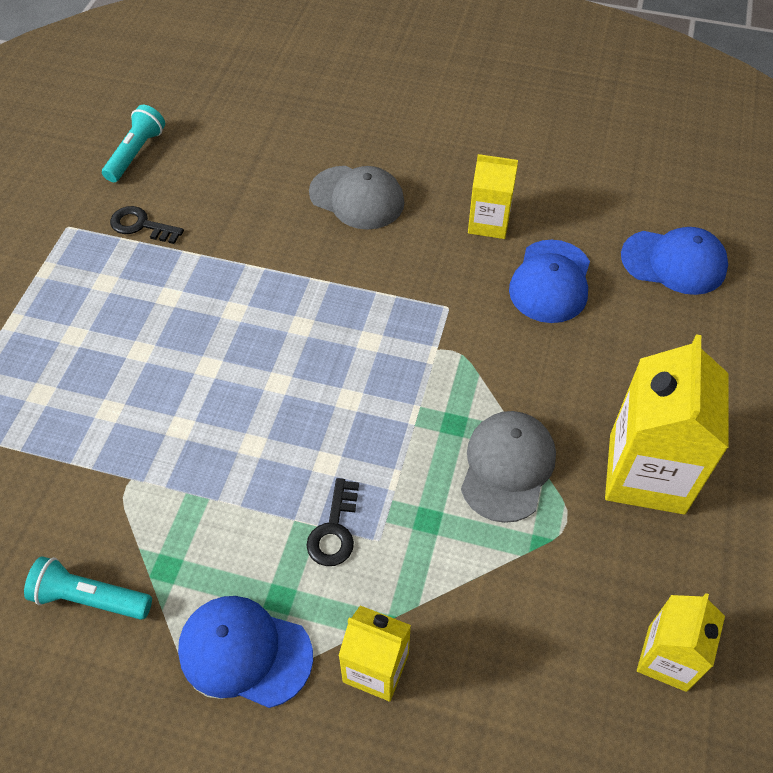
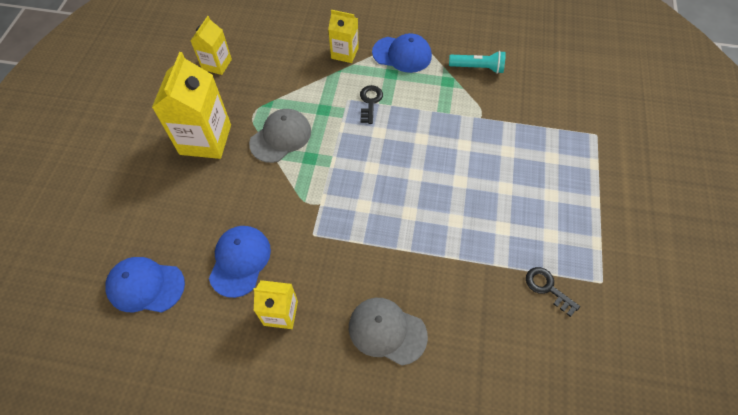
camera: 175 degrees right, 5 degrees up
turquoise flashlight [102,105,165,182] -> none
black key [110,206,184,244] -> black key turned 150 degrees counterclockwise [526,267,580,317]
grey cap [461,411,556,523] -> grey cap turned 150 degrees counterclockwise [249,109,311,163]

